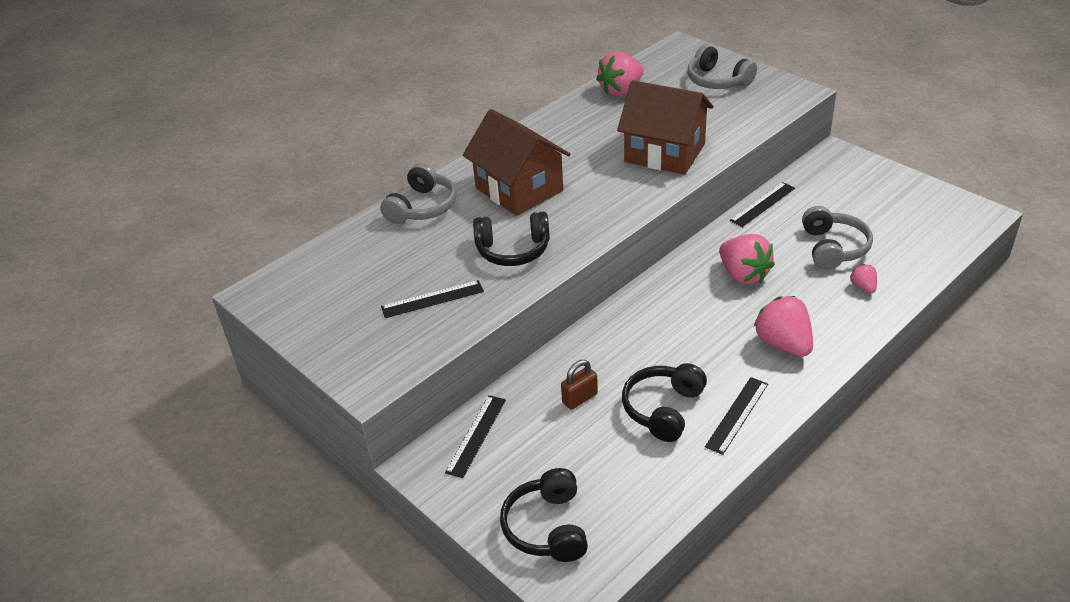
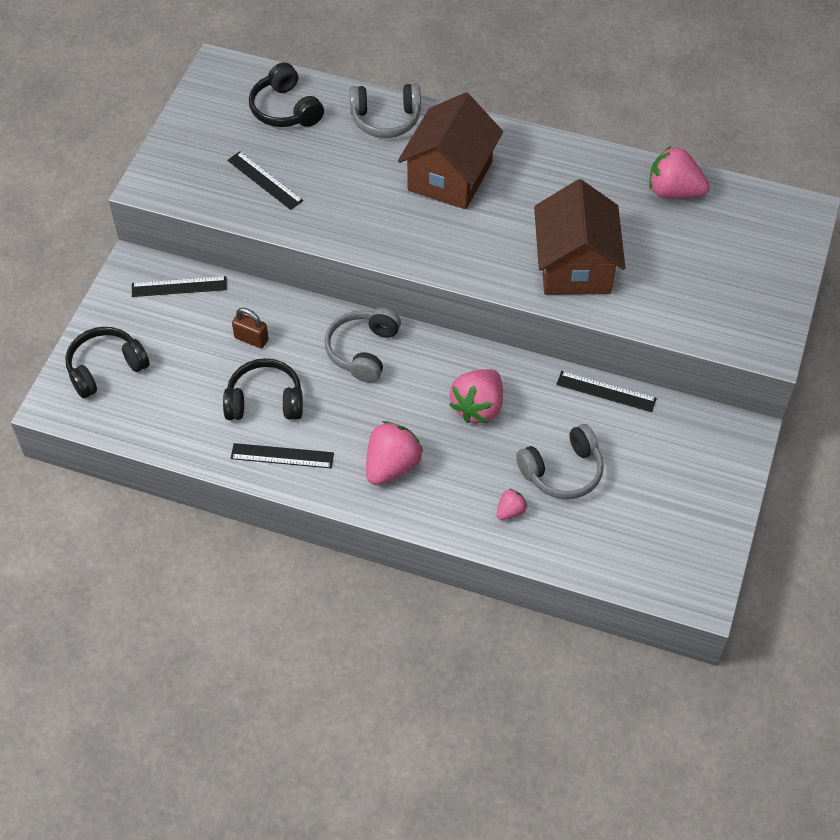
camera: 60 degrees right, 15 degrees up
black headphones [473,211,550,266] -> black headphones moved to [249,62,324,127]
grey headphones [688,45,757,89] -> grey headphones moved to [325,308,401,383]

